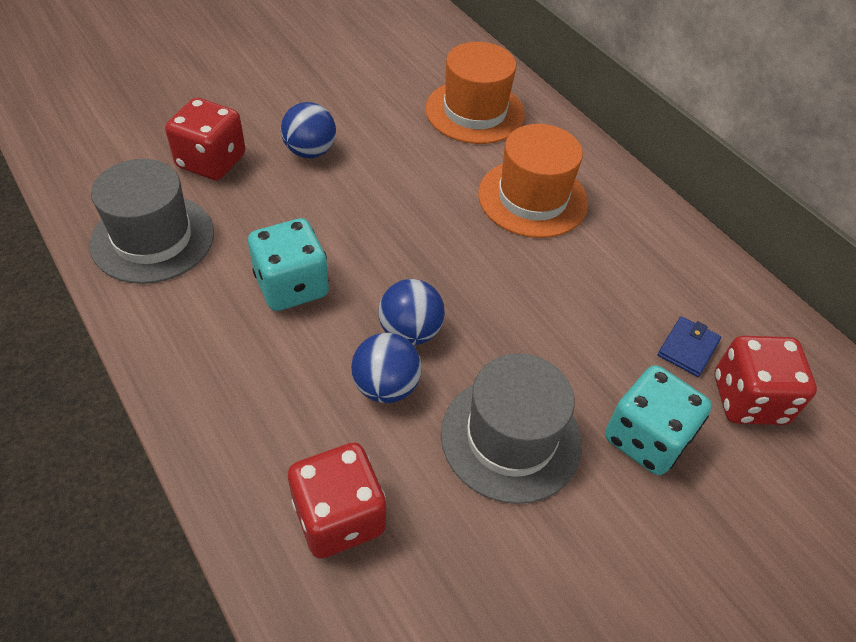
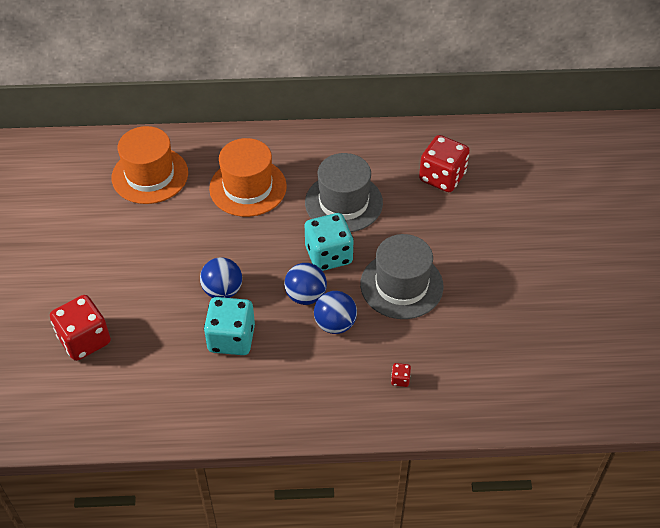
camera: 55 degrees left, 0 degrees up
grey hat [89,159,214,284] -> grey hat moved to [305,153,383,232]
blue ball [281,102,336,158] -> blue ball moved to [200,257,242,298]
red dice [288,442,386,559] -> red dice [391,363,411,387], size x0.40
turquoise dice [605,365,712,475] -> turquoise dice moved to [305,213,354,271]
blue wallet [658,316,721,377] -> none

